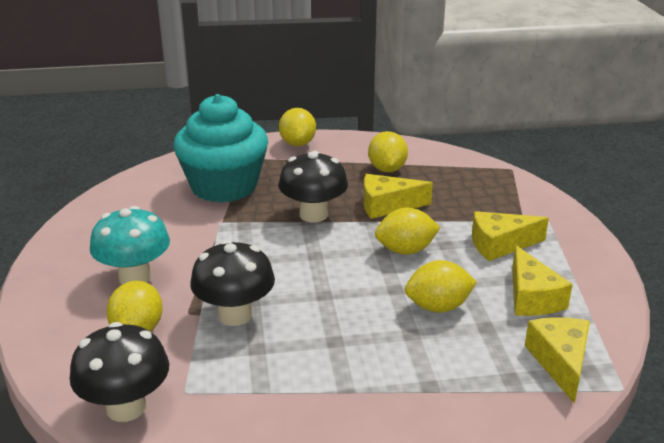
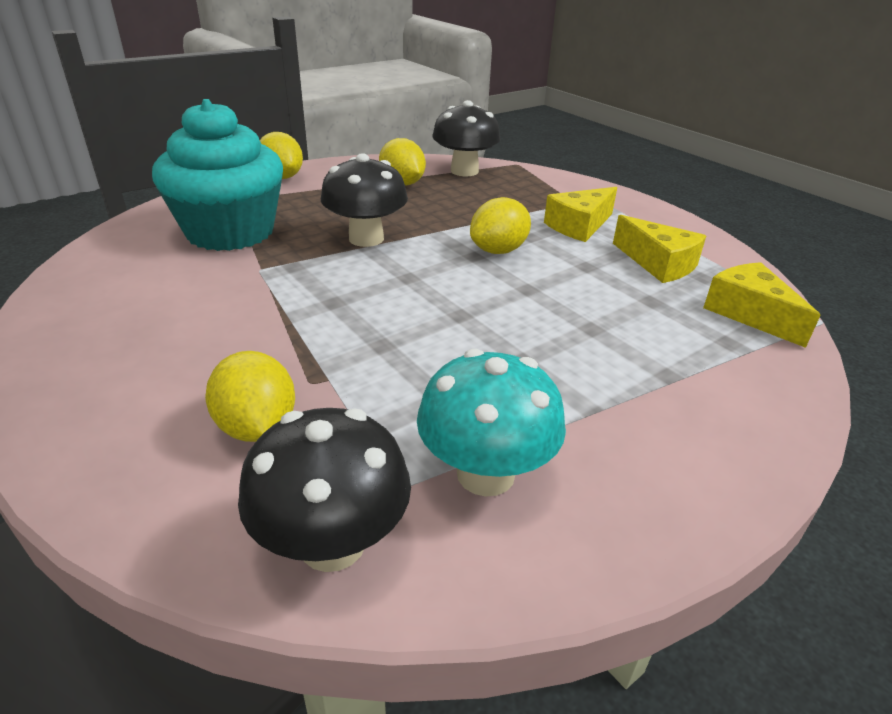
camera: 30 degrees left, 5 degrees up
turquoise mushroom [90,206,170,285] -> turquoise mushroom moved to [417,349,566,497]
black mushroom [190,240,275,326] -> black mushroom moved to [432,100,501,176]
yellow cheese [364,174,433,219] -> none
yellow lemon [405,260,477,313] -> none

